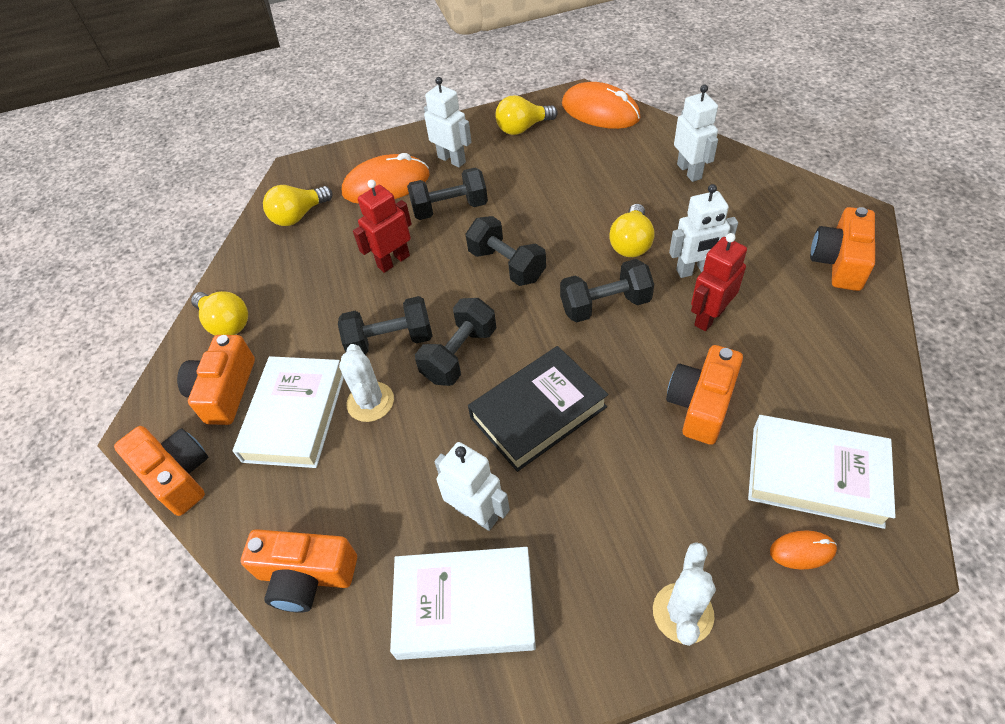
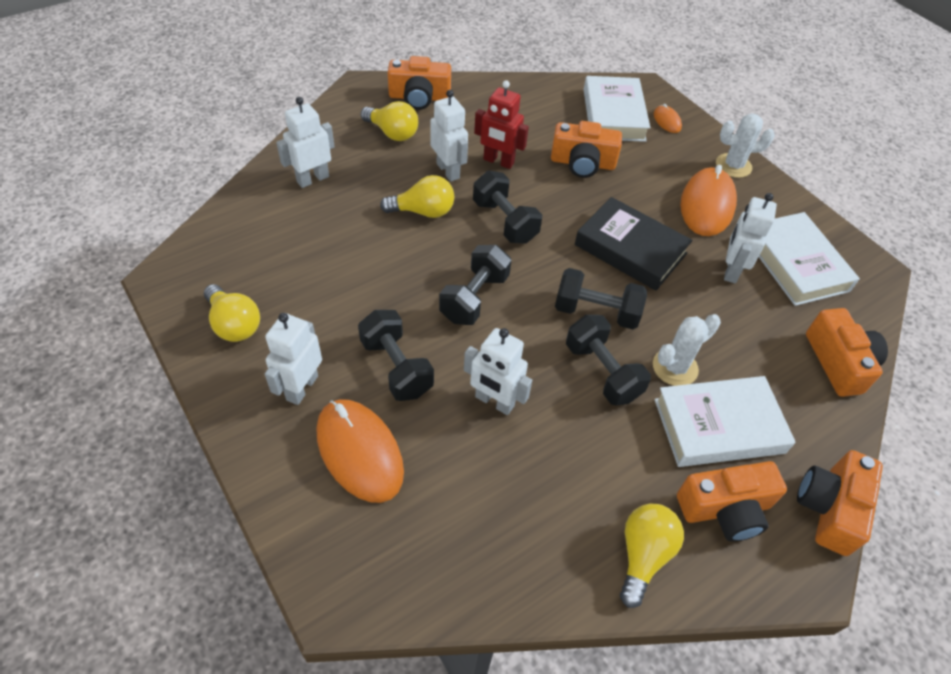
camera: 115 degrees left, 0 degrees up
yellow light bulb [263,185,333,226] -> yellow light bulb moved to [361,101,418,141]
red robot [353,180,412,273] -> white robot [464,328,532,415]
orange mouse [562,82,641,129] -> orange mouse moved to [680,165,737,236]

